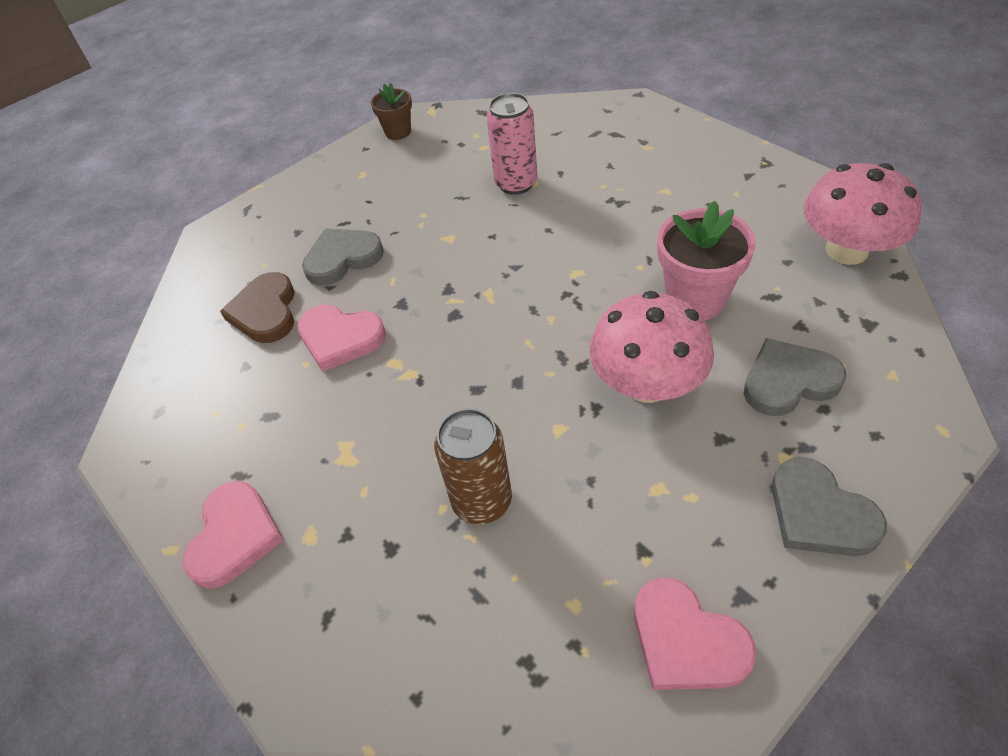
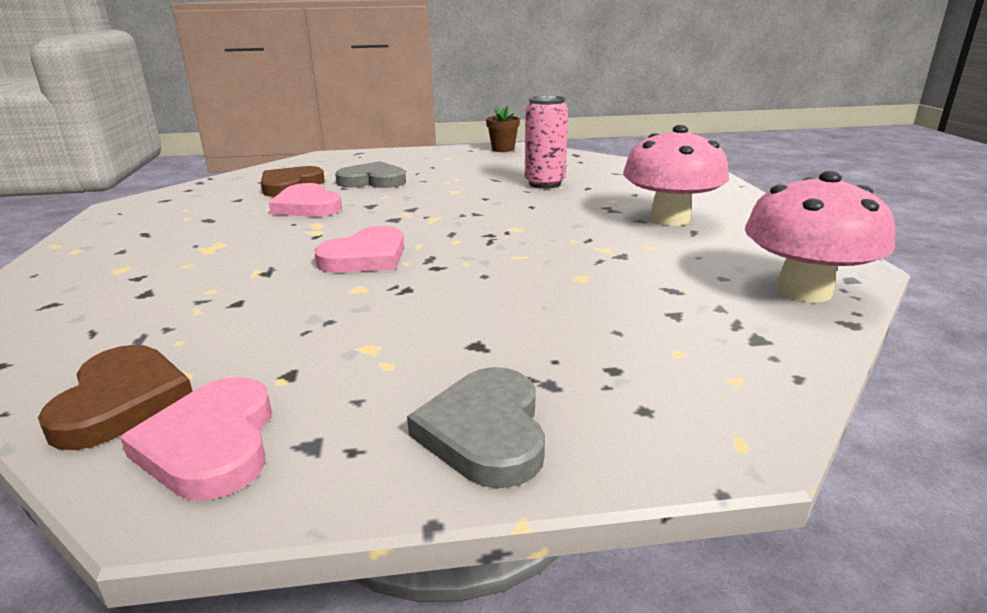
camera: 30 degrees right, 25 degrees down
pink heart [182,481,284,589] -> pink heart moved to [314,226,404,273]
brown can [434,408,512,525] -> none
pink mushroom [590,291,714,403] -> pink mushroom moved to [623,125,729,226]
pink flower pot [657,201,756,320] -> none
grey heart [744,338,846,416] -> none
none -> brown heart [38,345,193,450]

